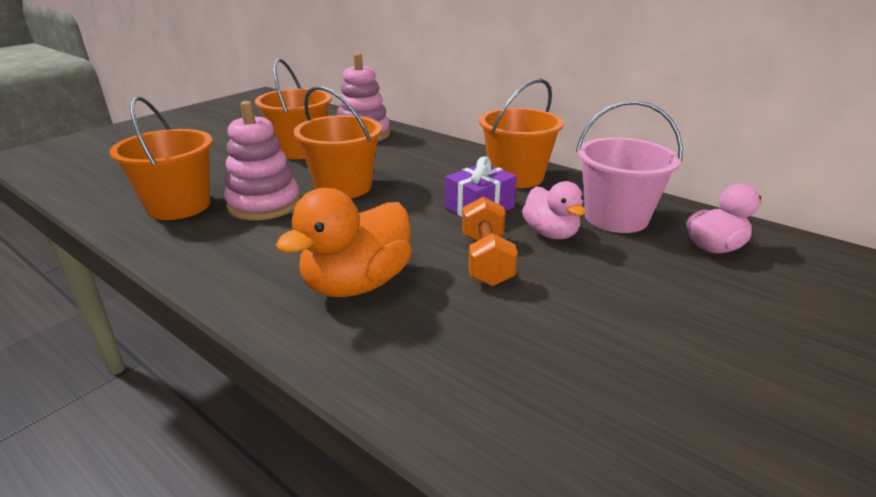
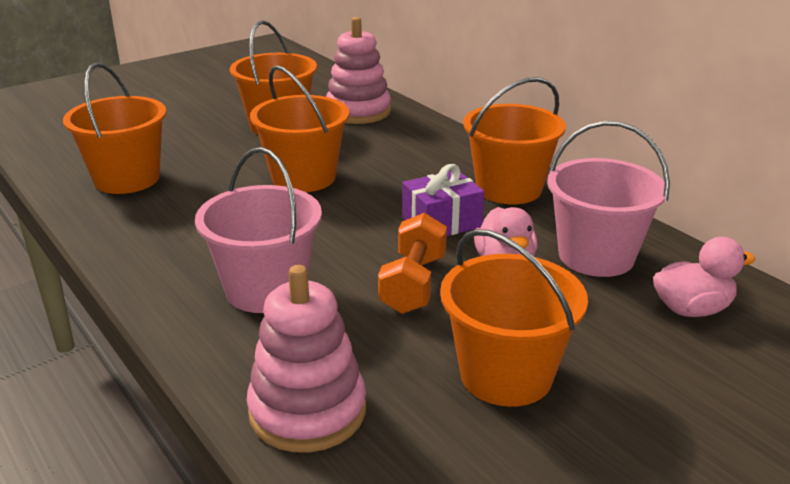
camera: 15 degrees right, 0 degrees up
pink stacking toy [224,101,300,220] -> pink stacking toy moved to [246,265,366,452]
orange duck [276,188,412,297] -> pink bucket [195,147,322,313]
none -> orange bucket [440,229,588,407]

